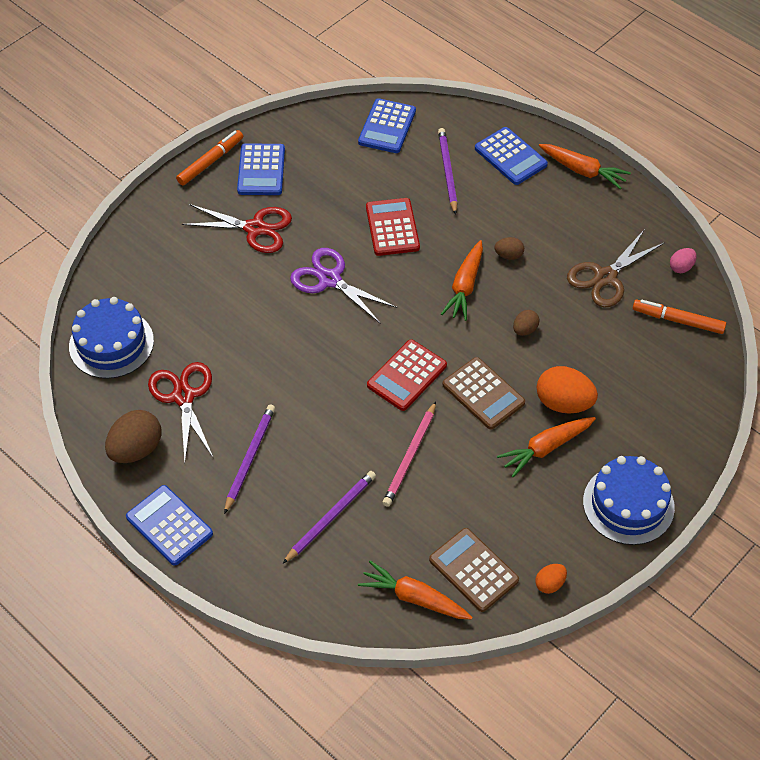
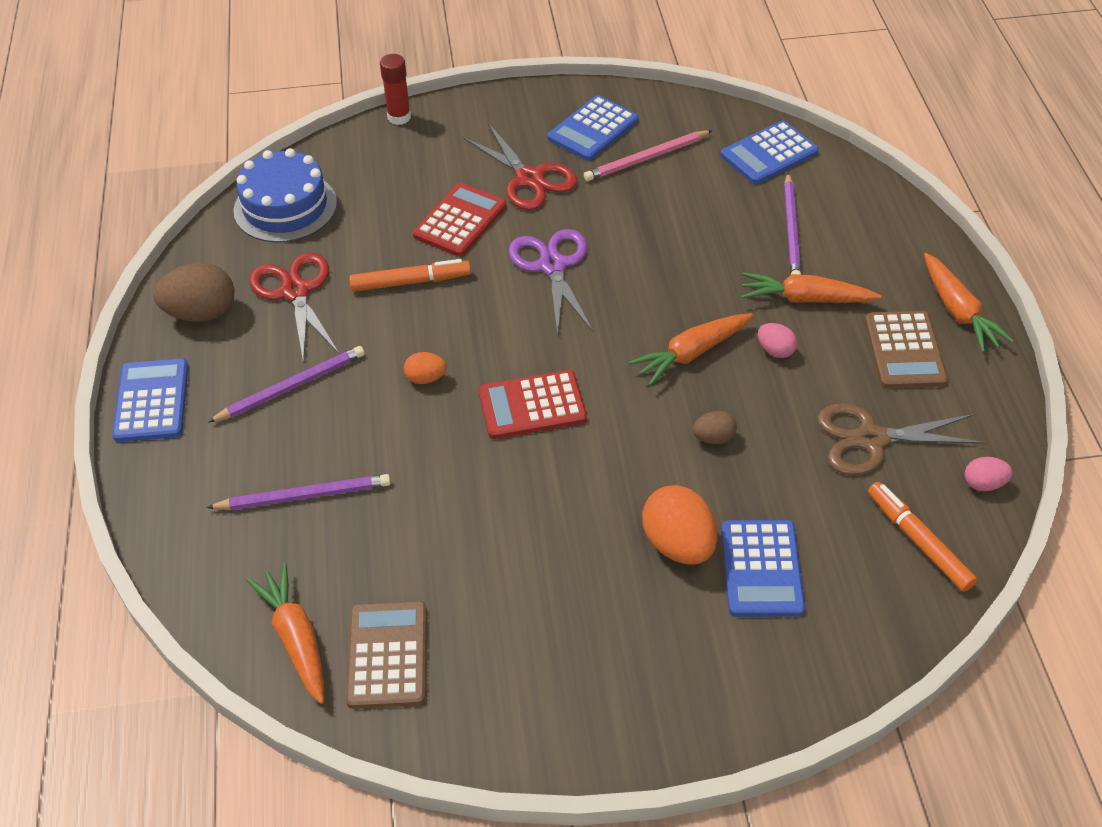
camera: 40 degrees right, 5 degrees down
red scissors [148,362,213,461] -> red scissors turned 45 degrees counterclockwise [249,253,340,364]
orange marker [176,130,243,185] -> orange marker moved to [349,259,471,292]
red calculator [366,198,420,256] -> red calculator moved to [413,183,506,257]
pink pencil [382,401,436,507] -> pink pencil moved to [584,130,713,181]
purple pencil [438,128,457,215] -> purple pencil turned 150 degrees clockwise [784,173,801,275]
brown calculator [442,357,525,430] -> brown calculator moved to [865,311,948,389]
blue calculator [475,127,548,185] -> blue calculator moved to [721,520,805,617]
brown egg [494,237,524,260] -> pink egg [758,323,797,358]
orange carrot [497,417,596,477] -> orange carrot moved to [741,272,881,303]
orange egg [535,564,567,594] -> orange egg moved to [404,352,447,384]
blue cake [583,456,675,545] -> none
none -> red glue stick [380,54,411,125]

